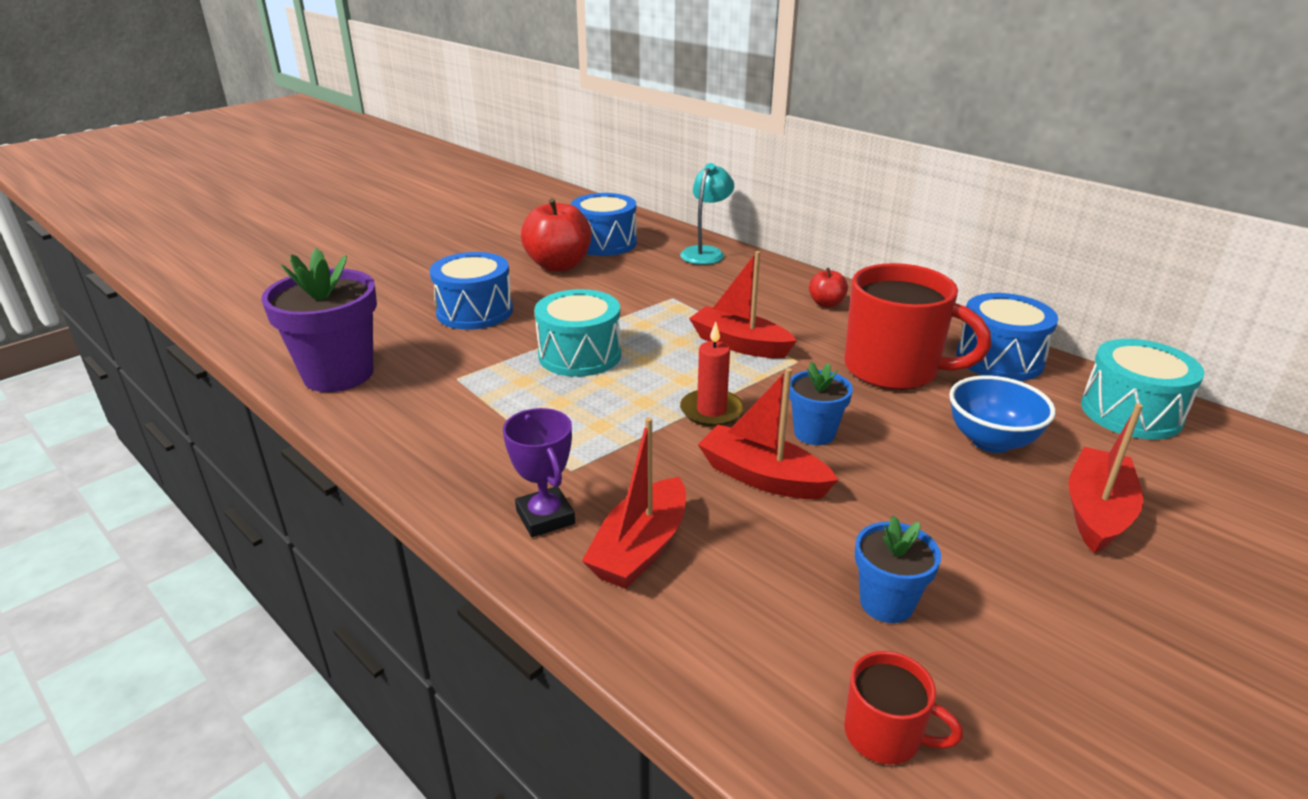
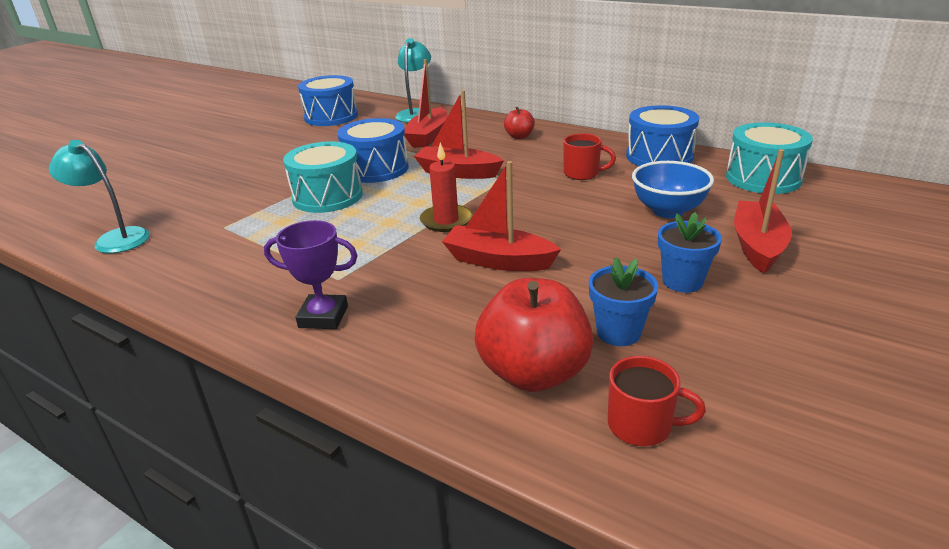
camera: 10 degrees left, 0 degrees up
purple flower pot [261,248,377,392] -> turquoise lamp [49,140,150,253]
blue drum [430,252,513,330] -> blue drum moved to [337,118,408,183]
purple trophy [503,408,575,537] -> purple trophy turned 45 degrees counterclockwise [264,220,358,329]
red apple [521,198,592,272] -> red apple moved to [475,278,593,392]
red boat [582,417,686,589] -> red boat moved to [404,59,447,148]
blue flower pot [789,362,853,445] -> blue flower pot moved to [658,212,722,293]
red mug [844,263,991,390] -> red mug [563,133,616,180], size x0.48

